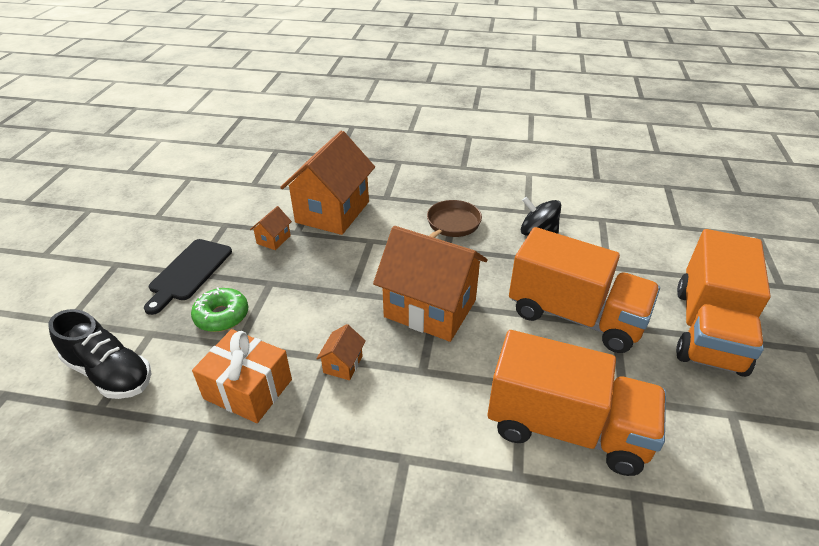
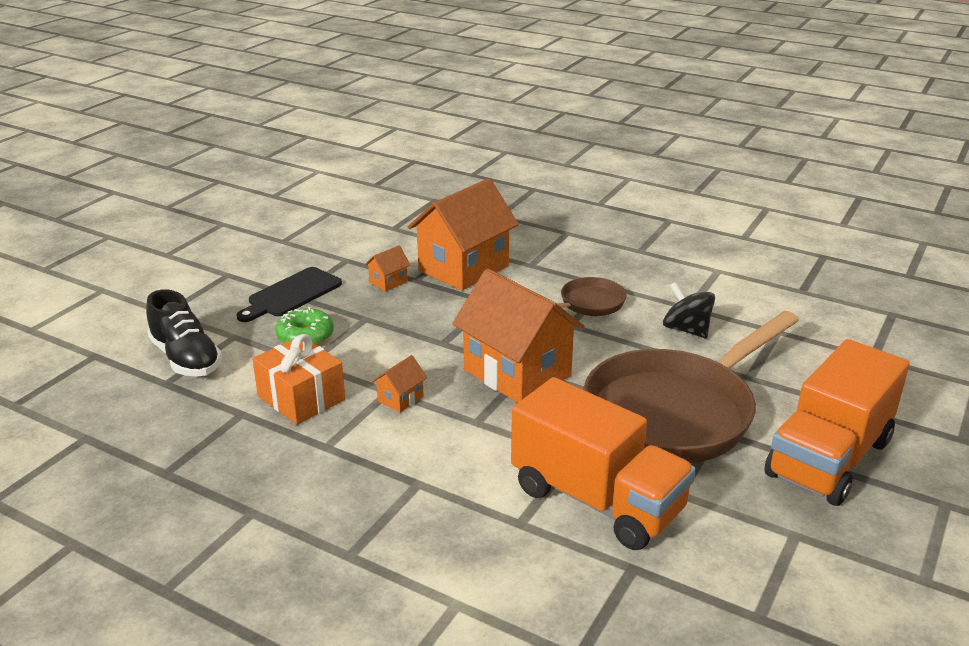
camera: 20 degrees right, 10 degrees down
orange truck [509,227,660,353] -> brown pan [583,311,799,463]

